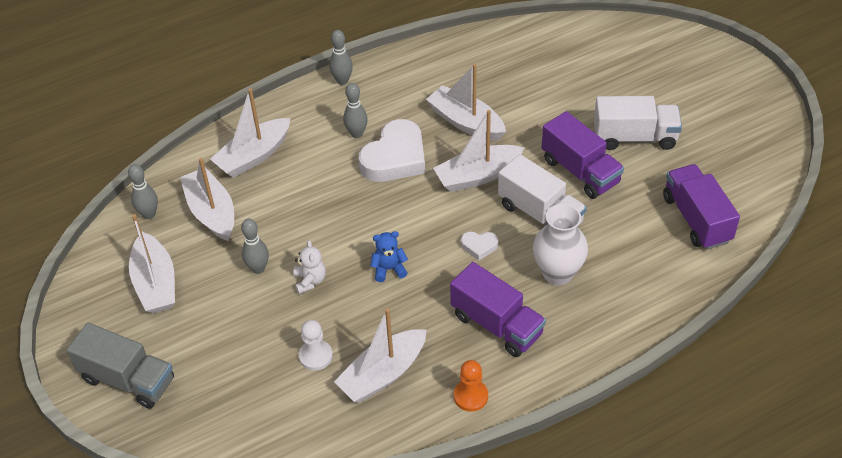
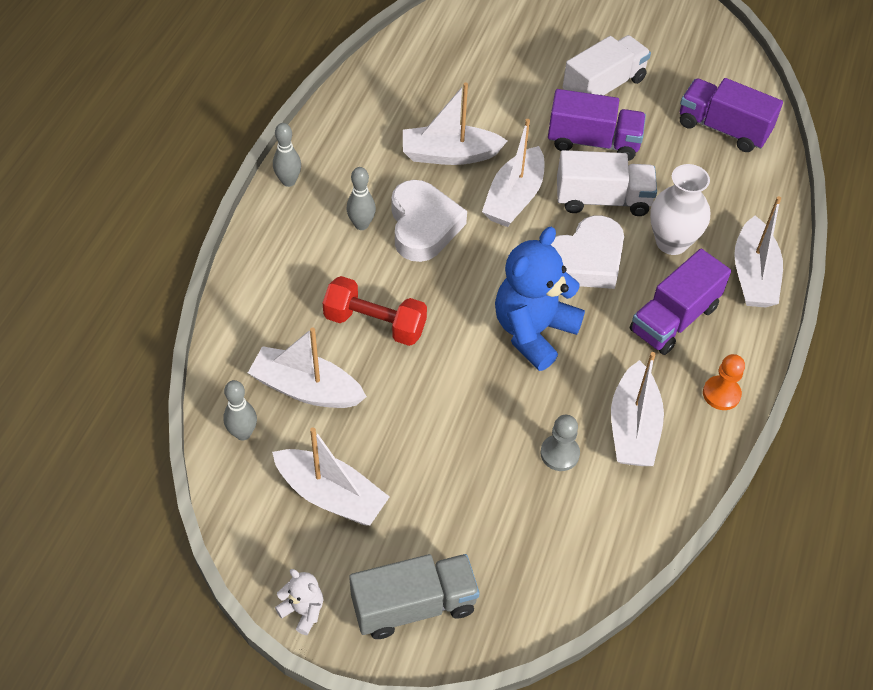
camera: 45 degrees left, 5 degrees up
white boat [210,88,290,178] -> white boat moved to [734,196,783,308]
grey bowling pin [241,219,269,274] -> none
white teddy bear [293,240,326,294] -> white teddy bear moved to [275,569,324,635]
white pawn [299,320,333,371] -> grey pawn [540,415,580,471]
blue teddy bear [371,231,408,282] -> blue teddy bear [495,227,585,371], size x2.19
purple truck [450,262,546,357] -> purple truck turned 135 degrees clockwise [630,249,731,355]
white heart [461,231,498,260] -> white heart [551,216,624,289], size x2.20
none -> red dumbbell [323,276,427,346]

